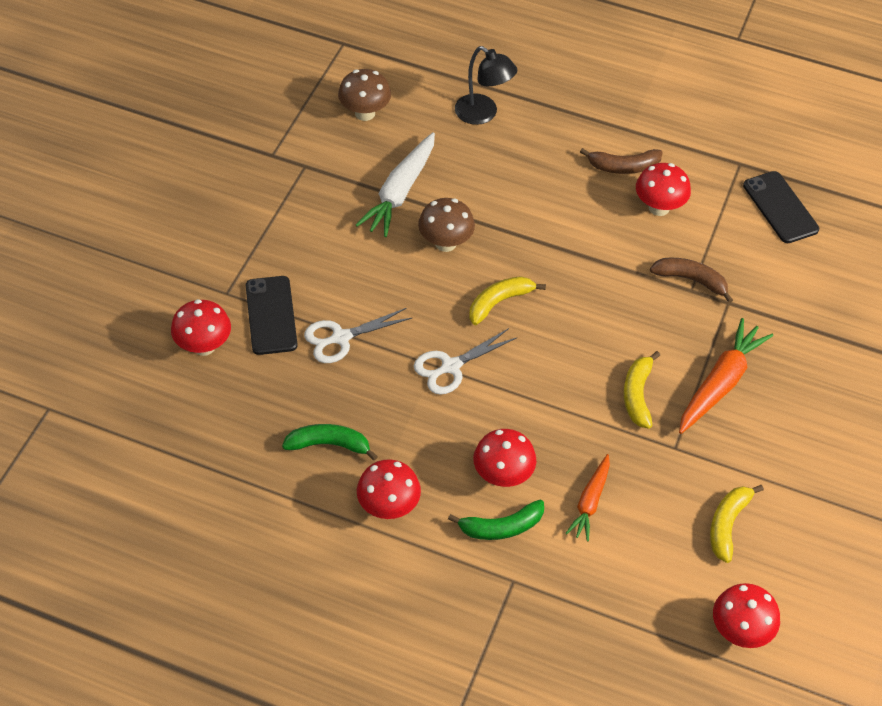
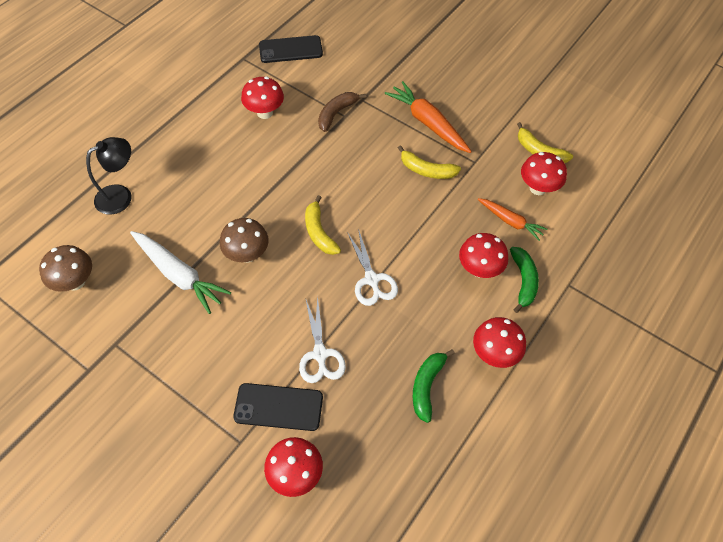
camera: 75 degrees left, 5 degrees up
brown banana [580,148,663,174] -> none
red mushroom [713,583,780,648] -> red mushroom moved to [521,152,567,195]

